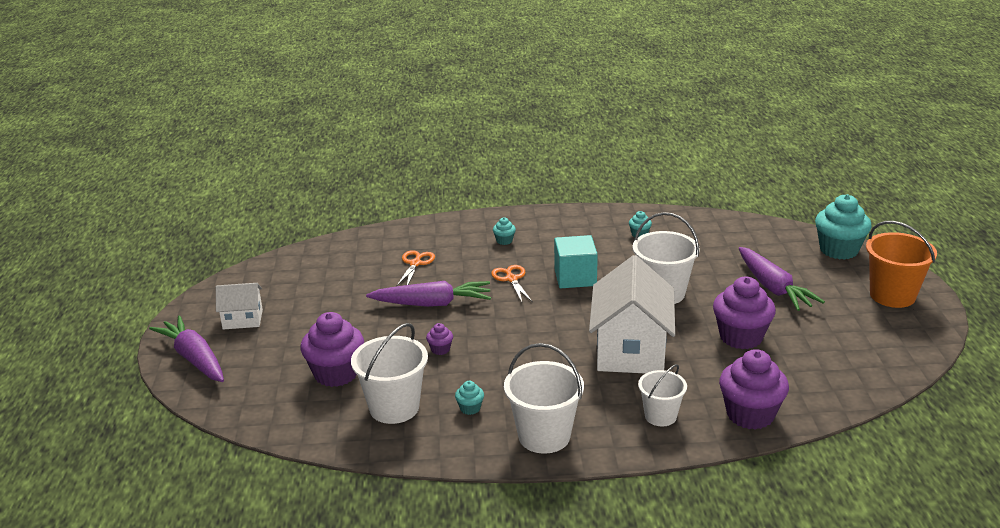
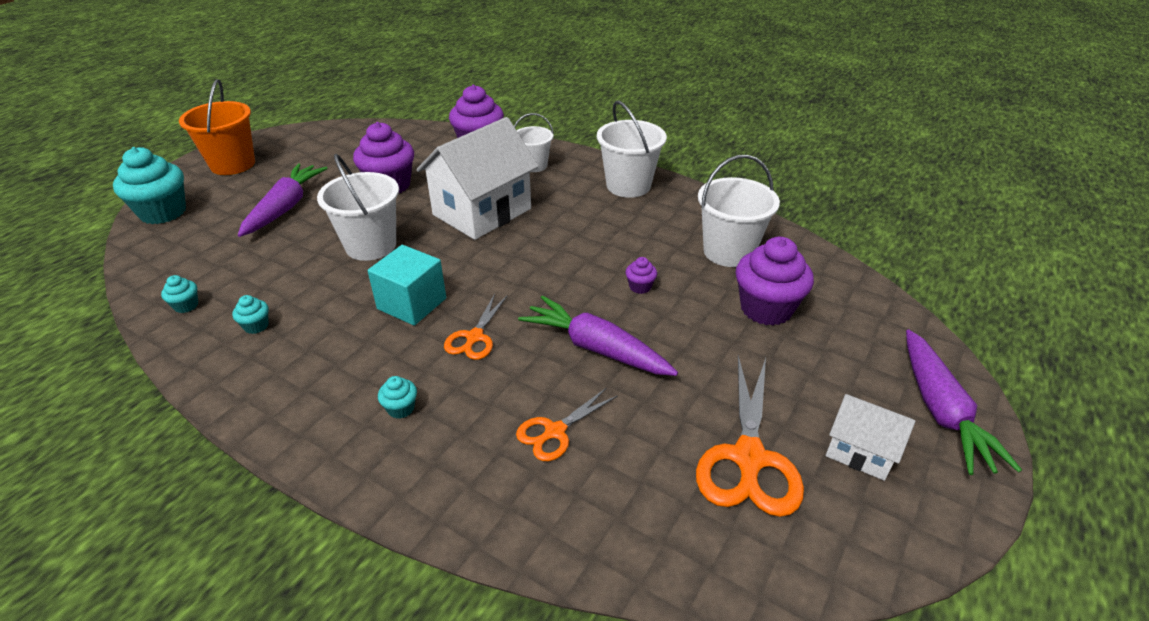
camera: 145 degrees left, 10 degrees up
turquoise cupcake [455,381,484,415] -> turquoise cupcake moved to [161,275,198,313]
none -> orange scissors [696,355,804,517]

